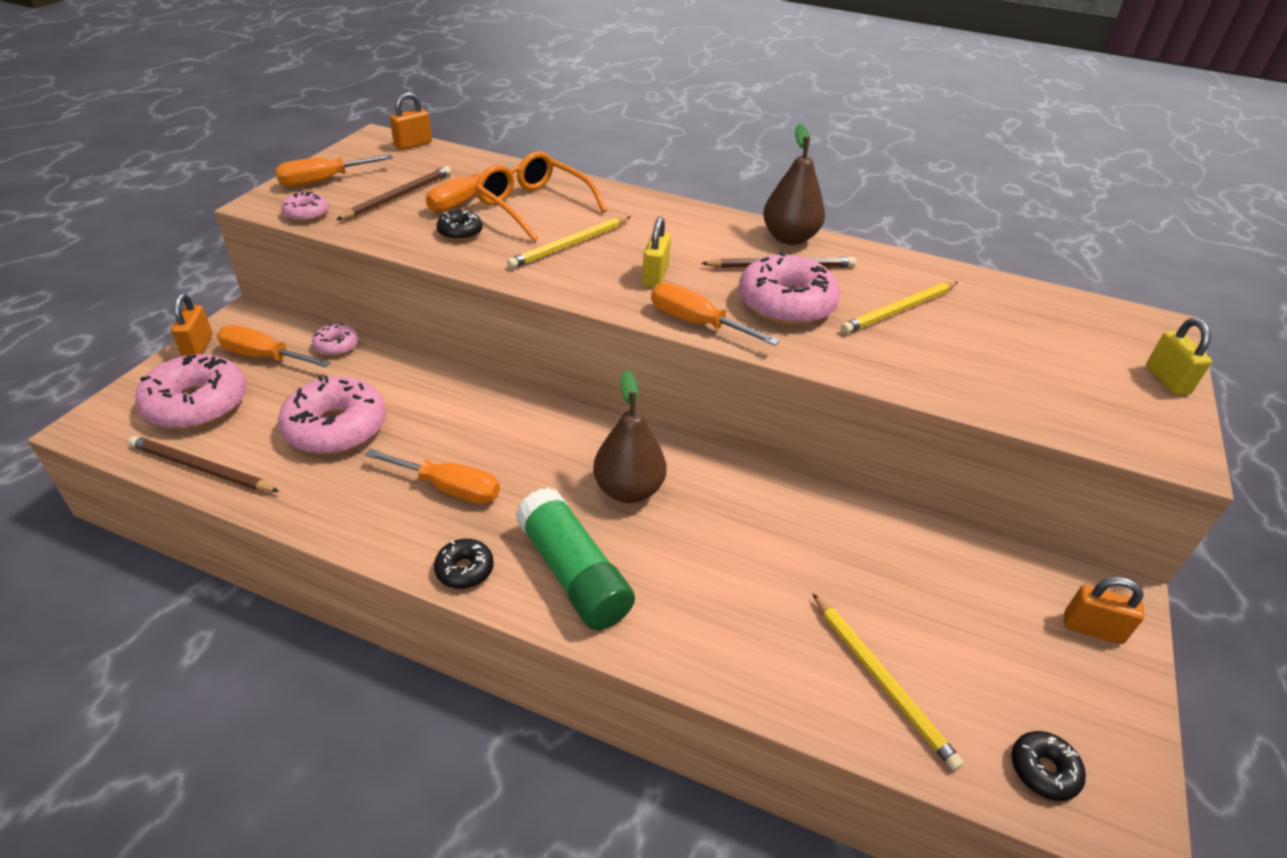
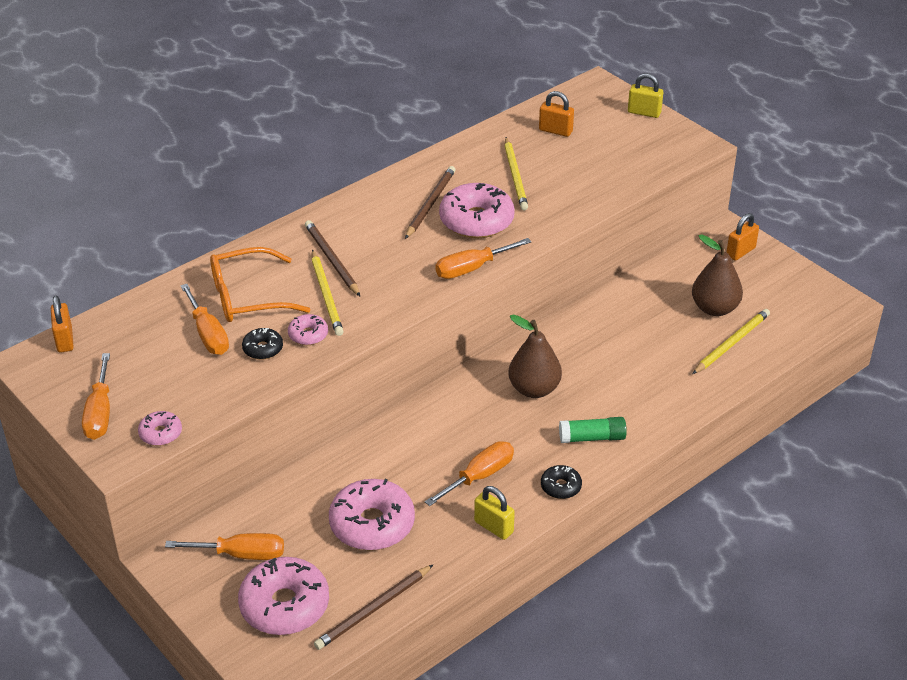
camera: 60 degrees left, 0 degrees up
orange padlock [171,293,212,356] -> orange padlock moved to [539,91,574,137]
orange screwdriver [217,325,331,367] -> orange screwdriver turned 135 degrees counterclockwise [165,533,284,560]
pink donut [312,323,359,356] -> pink donut moved to [288,314,328,345]
brown pencil [336,166,451,220] -> brown pencil moved to [305,220,360,296]
green glue stick [516,487,635,630] -> green glue stick [559,417,627,443], size x0.62
yellow padlock [642,216,671,288] -> yellow padlock moved to [474,486,515,540]
brown pear [763,124,825,245] -> brown pear moved to [692,234,743,316]
yellow pencil [812,593,964,771] -> yellow pencil turned 45 degrees counterclockwise [692,309,770,374]
black donut [1011,731,1086,801] -> none

